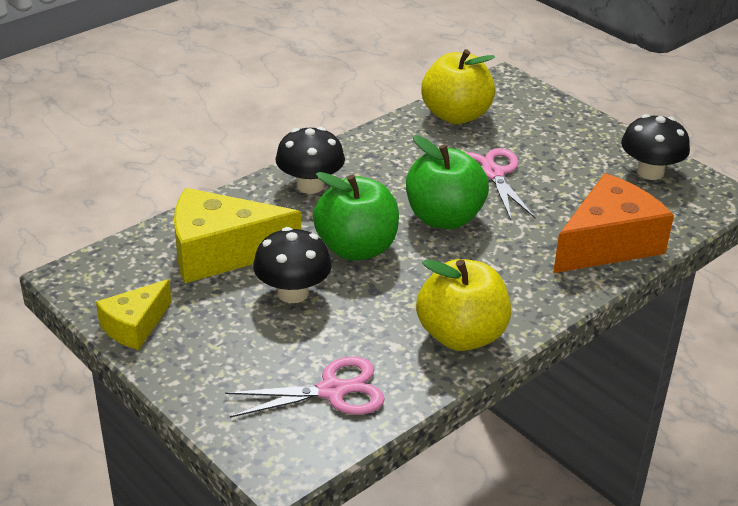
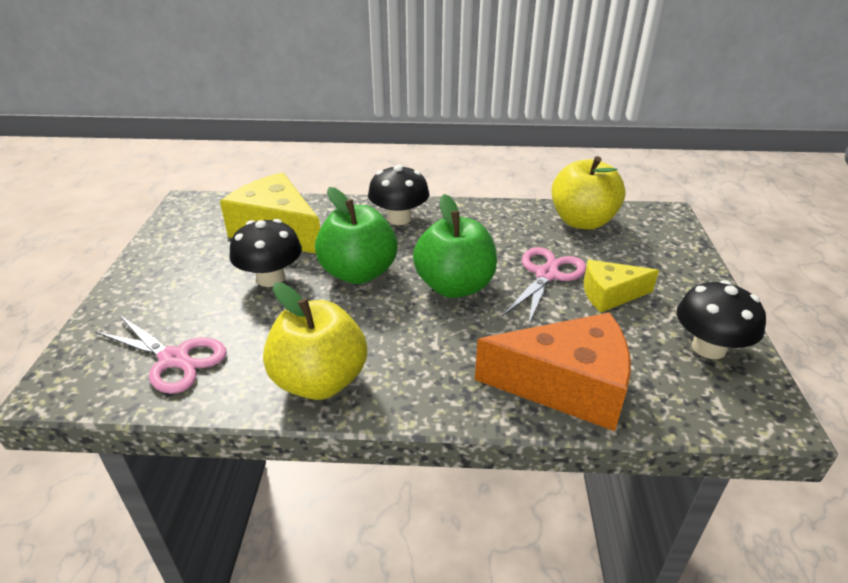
camera: 45 degrees right, 0 degrees up
yellow cheese [96,279,172,350] -> yellow cheese moved to [584,260,659,312]

